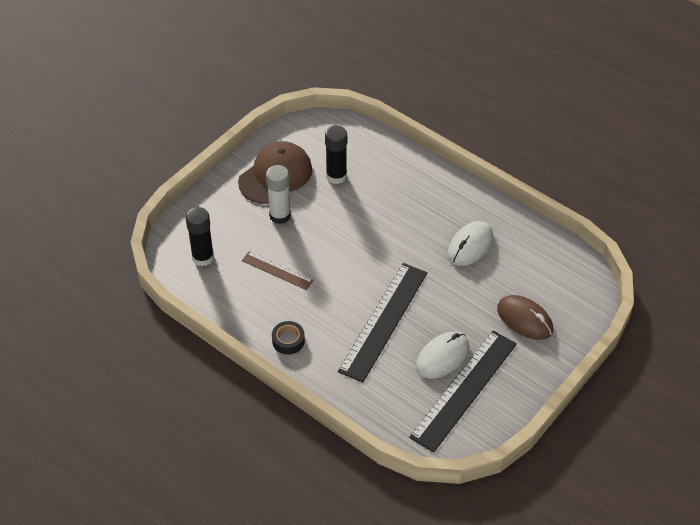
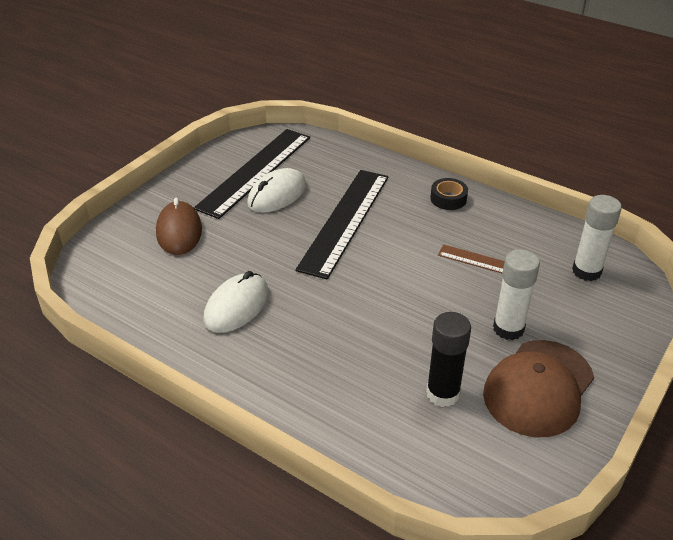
camera: 175 degrees right, 10 degrees down
black glue stick [186,207,214,266] -> white glue stick [572,195,622,281]
brown mouse [497,295,553,340] -> brown mouse turned 45 degrees clockwise [156,198,202,255]

